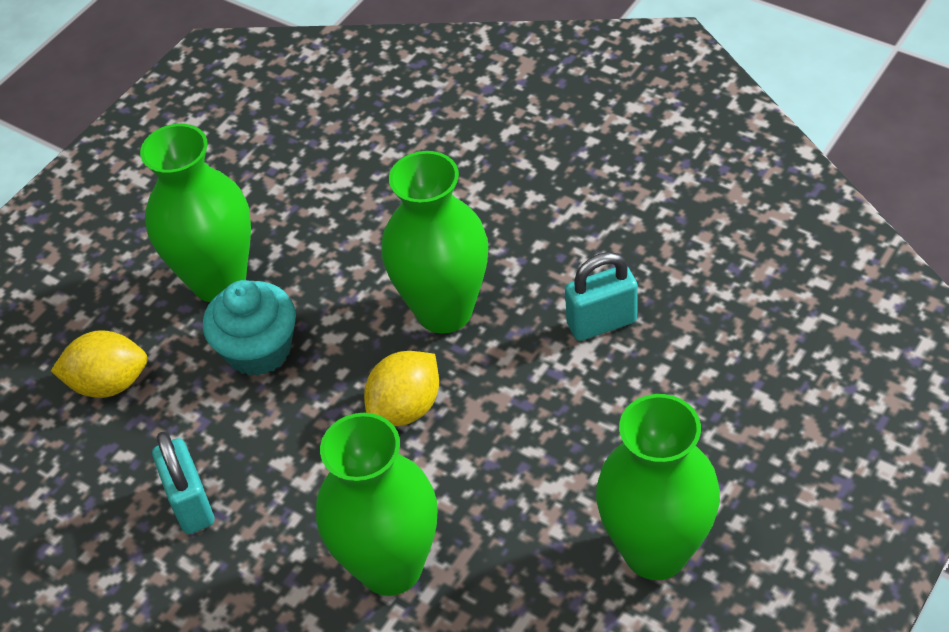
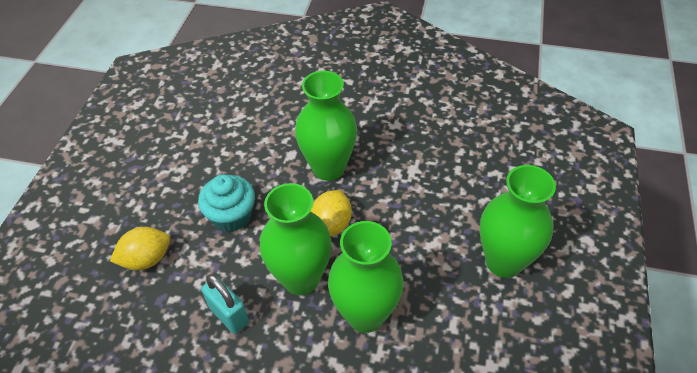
camera: 25 degrees left, 0 degrees up
green vase [140,124,251,302] -> green vase moved to [260,183,332,295]
turquoise padlock [565,252,638,341] -> none

